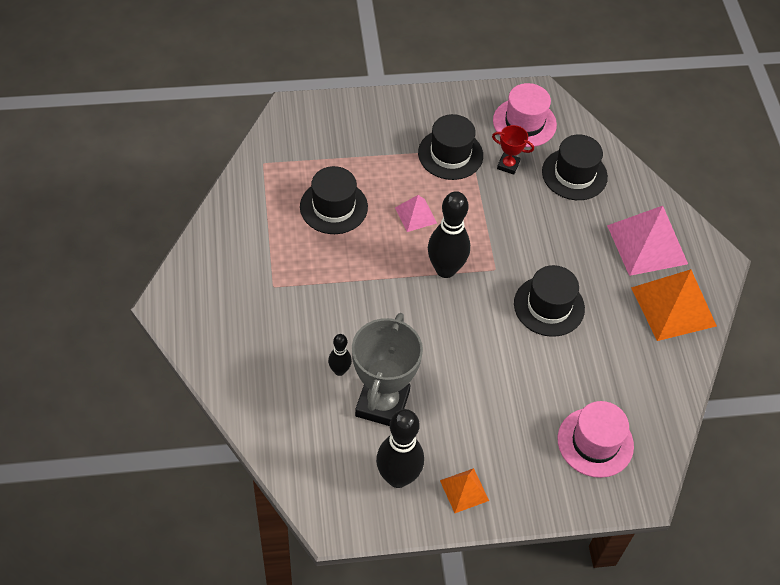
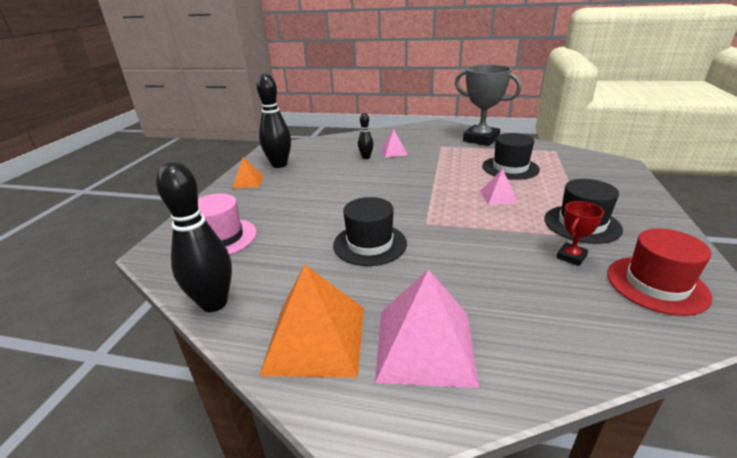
camera: 115 degrees right, 25 degrees down
grey trophy [352,313,423,426] -> grey trophy moved to [455,65,522,146]
black bowling pin [428,191,470,278] -> black bowling pin moved to [156,162,232,312]
pink hat [493,83,557,147] -> red hat [607,228,712,316]
black hat [542,134,608,200] -> none
none -> pink pyramid [380,129,408,157]

